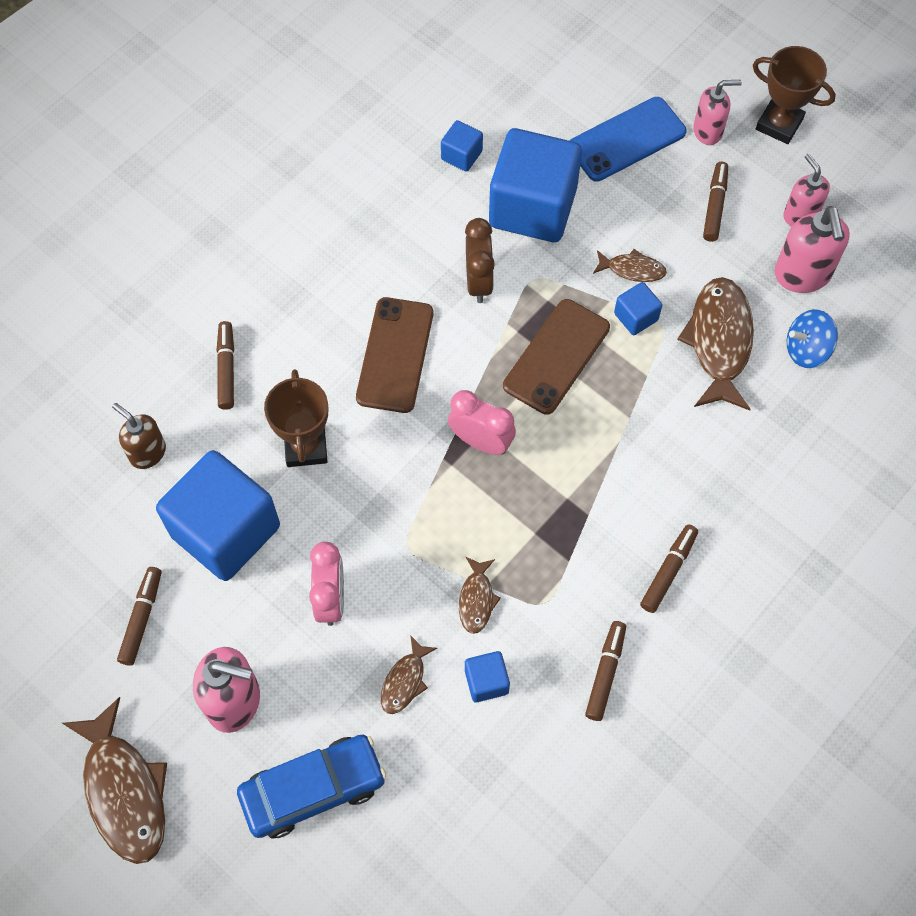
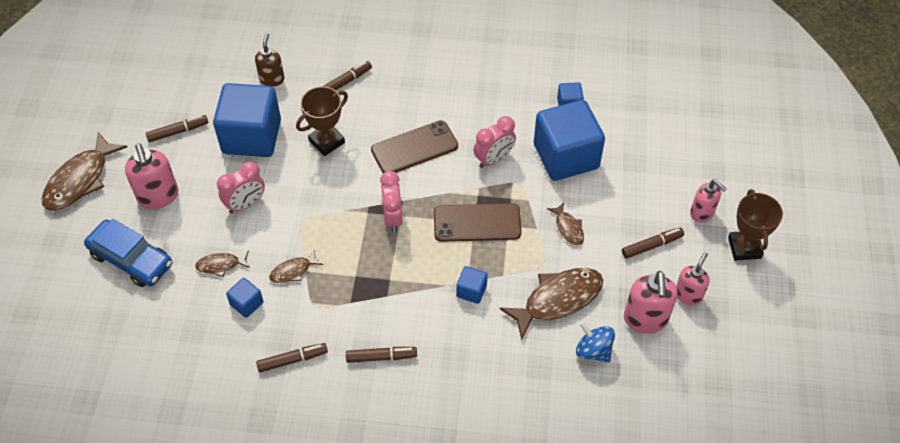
camera: 55 degrees right, 10 degrees down
brown clock [465,218,495,303] -> pink clock [474,116,516,168]
blue phone [569,97,687,181] -> none
blue cube [614,282,662,335] -> blue cube moved to [456,266,488,304]
pink soap dispenser [774,206,850,293] -> pink soap dispenser turned 45 degrees counterclockwise [624,271,678,334]

